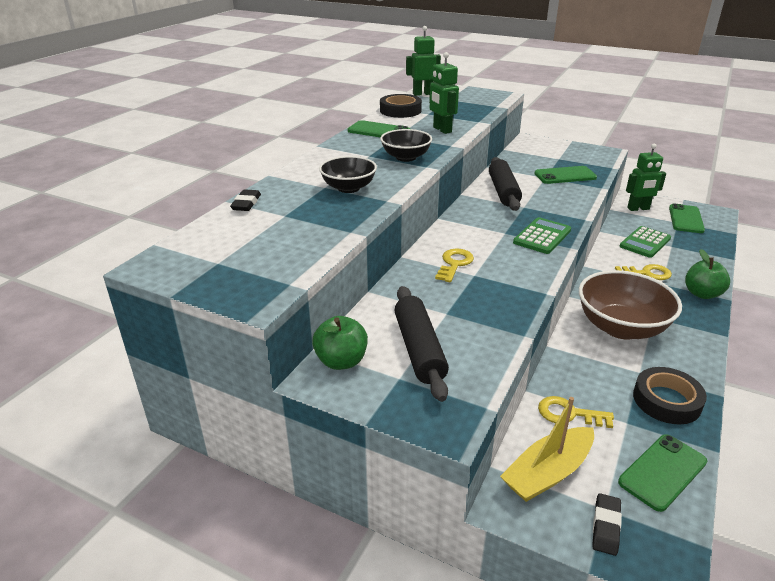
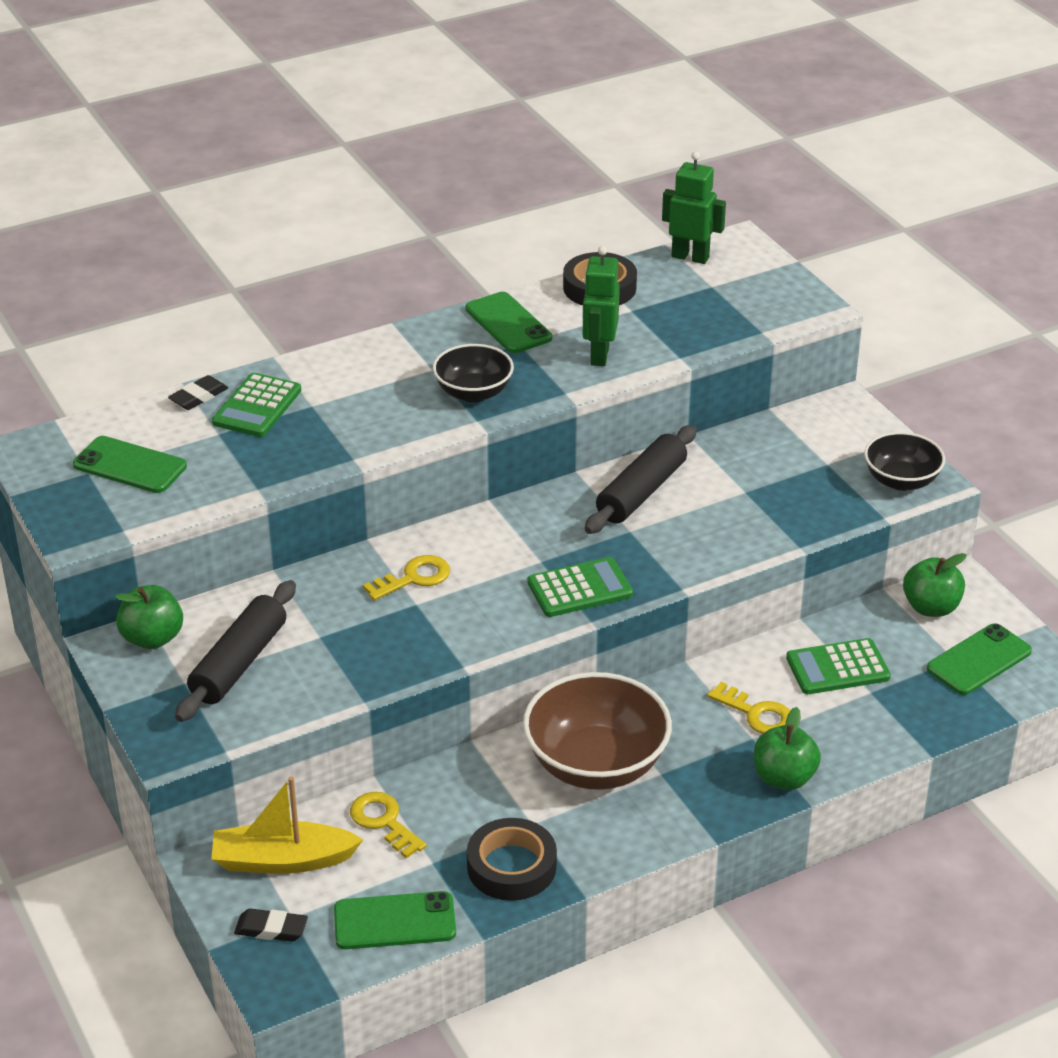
camera: 35 degrees right, 5 degrees up
black bowl [319,156,377,193] -> black bowl moved to [864,432,945,491]
green phone [534,166,597,184] -> green phone moved to [73,436,187,493]
black eraser [592,493,622,556] -> black eraser turned 45 degrees clockwise [234,908,308,942]
green robot [626,144,666,211] -> green apple [903,553,967,617]
none -> green calculator [212,373,301,437]

